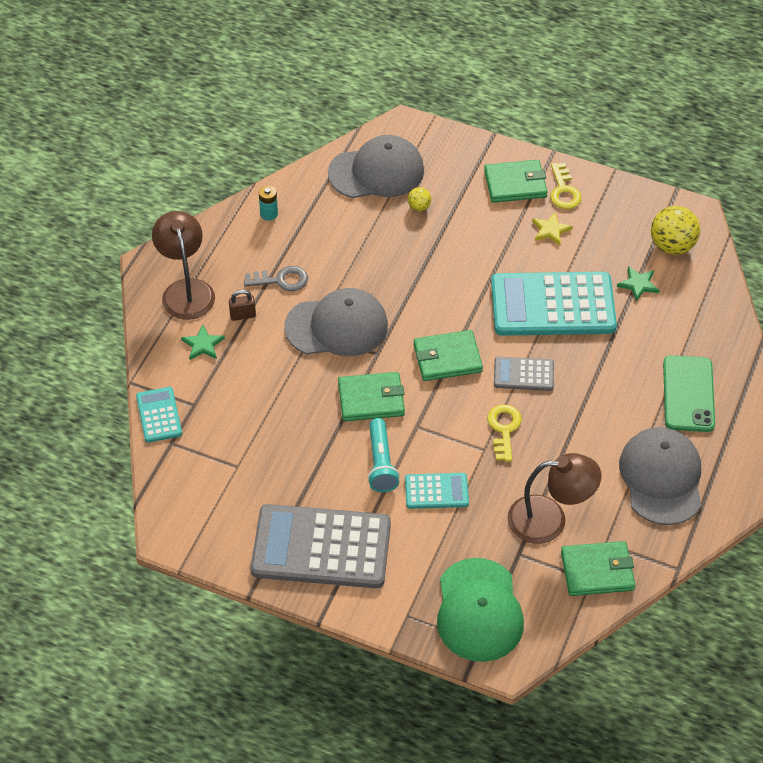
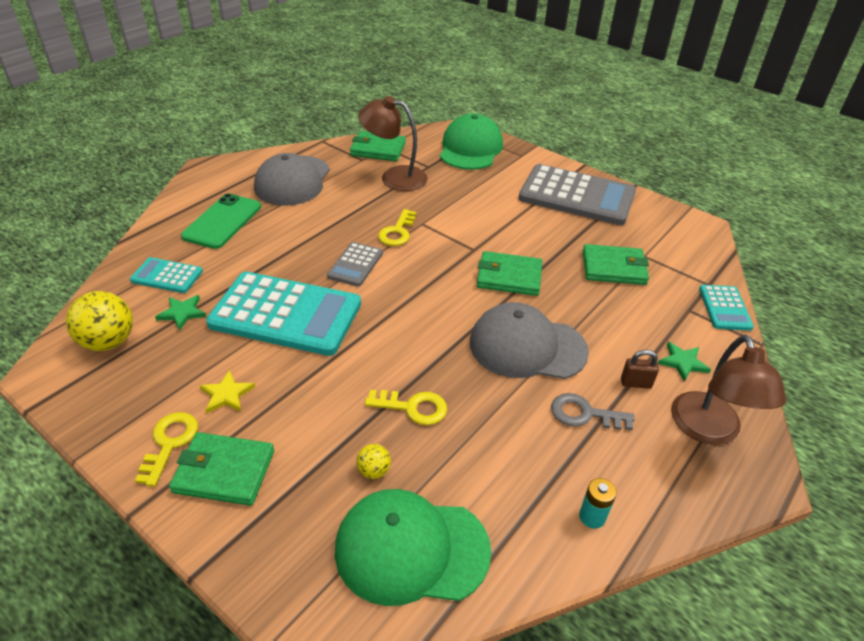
camera: 165 degrees left, 10 degrees down
grey cap [328,135,424,198] -> green cap [335,489,491,606]
turquoise flashlight [368,418,400,492] -> none
turquoise calculator [405,473,469,509] -> turquoise calculator moved to [130,257,203,293]
green wallet [414,330,483,381] -> green wallet moved to [583,244,649,285]
grey calculator [494,357,554,391] -> grey calculator turned 90 degrees clockwise [327,242,383,286]
none -> yellow key [365,390,447,425]

